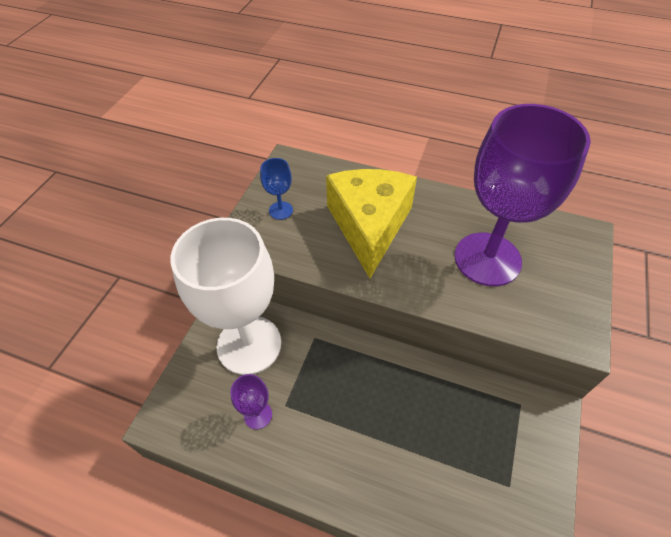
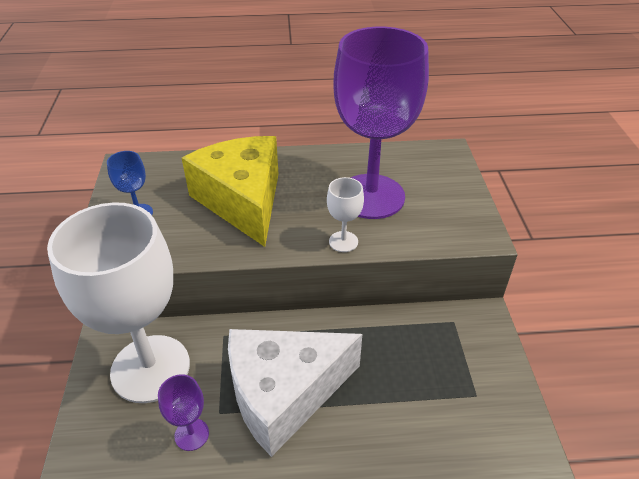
camera: 25 degrees left, 10 degrees down
none -> white cheese [228,329,362,457]
none -> white goblet [327,177,364,252]

